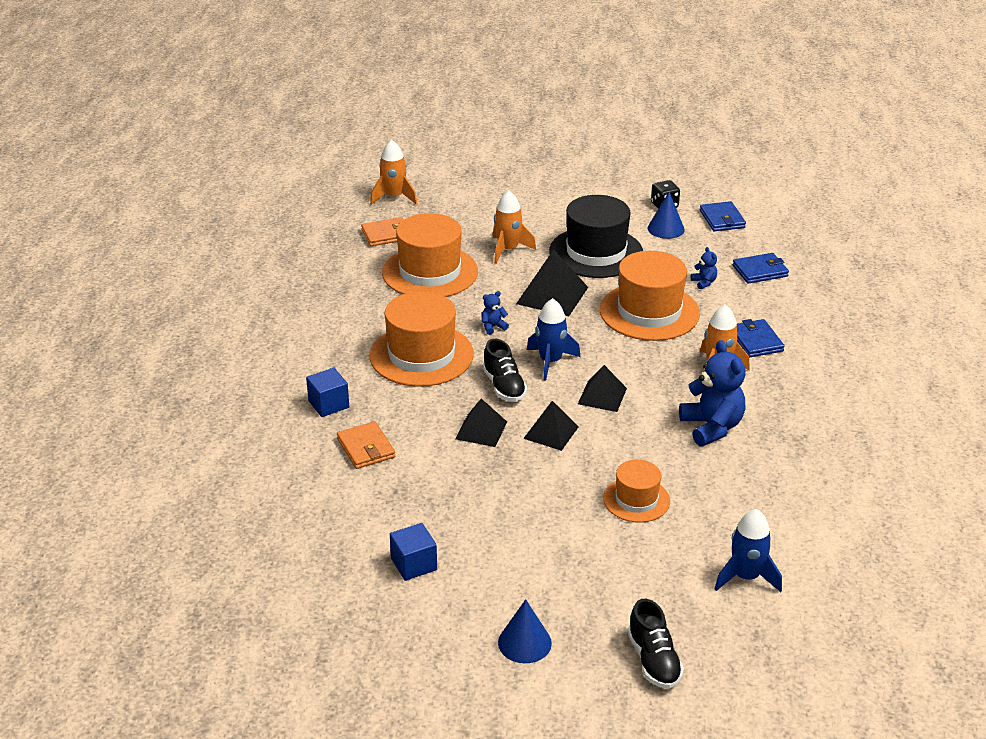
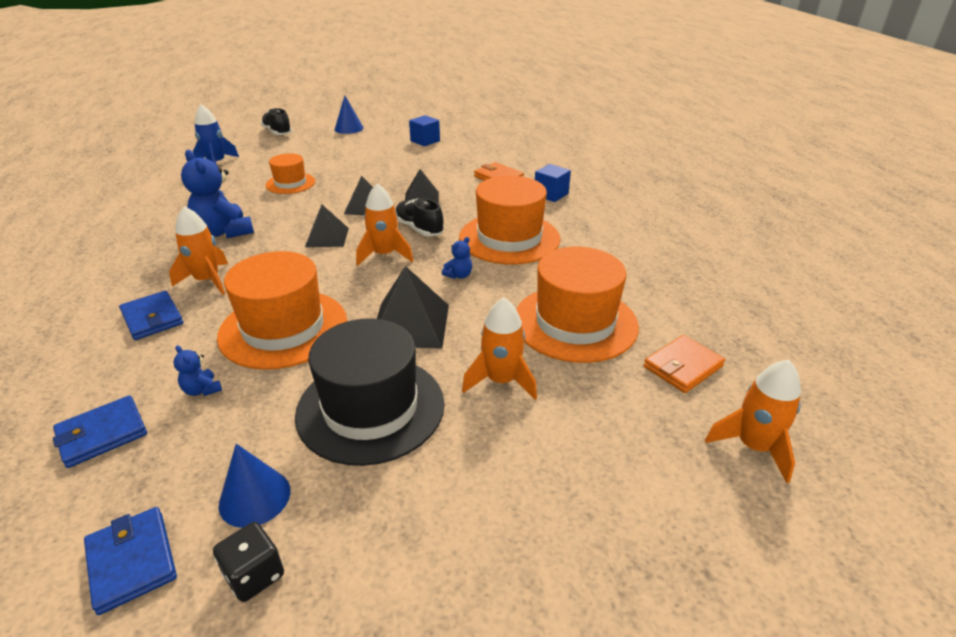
camera: 160 degrees right, 0 degrees up
blue rocket [527,298,581,381] -> orange rocket [356,183,413,266]

